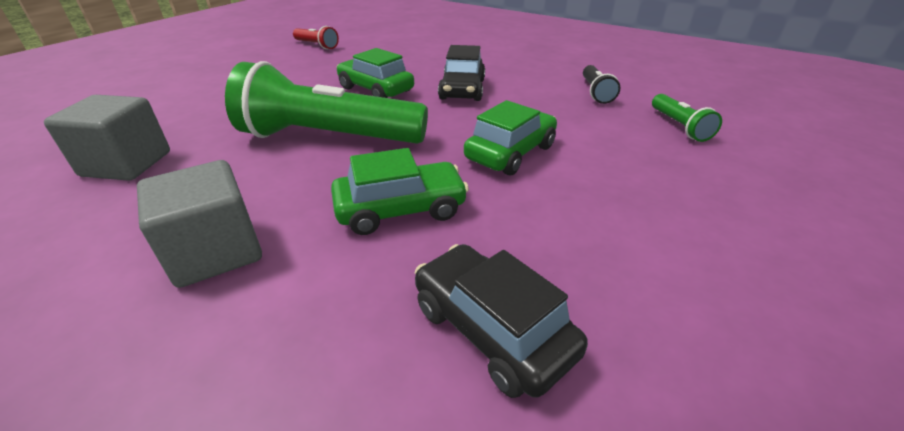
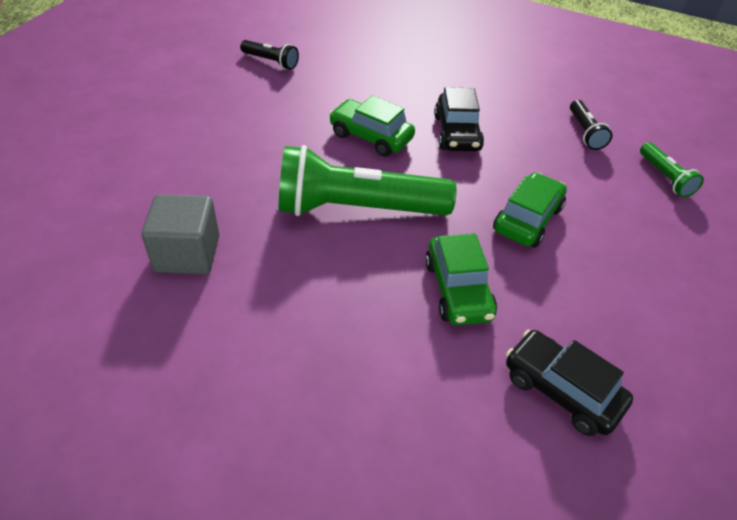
camera: 10 degrees left, 10 degrees up
grey cube [137,160,262,288] -> none
red flashlight [293,26,339,50] -> black flashlight [240,40,299,70]
green car [331,148,469,235] -> green car turned 105 degrees clockwise [425,233,497,325]

